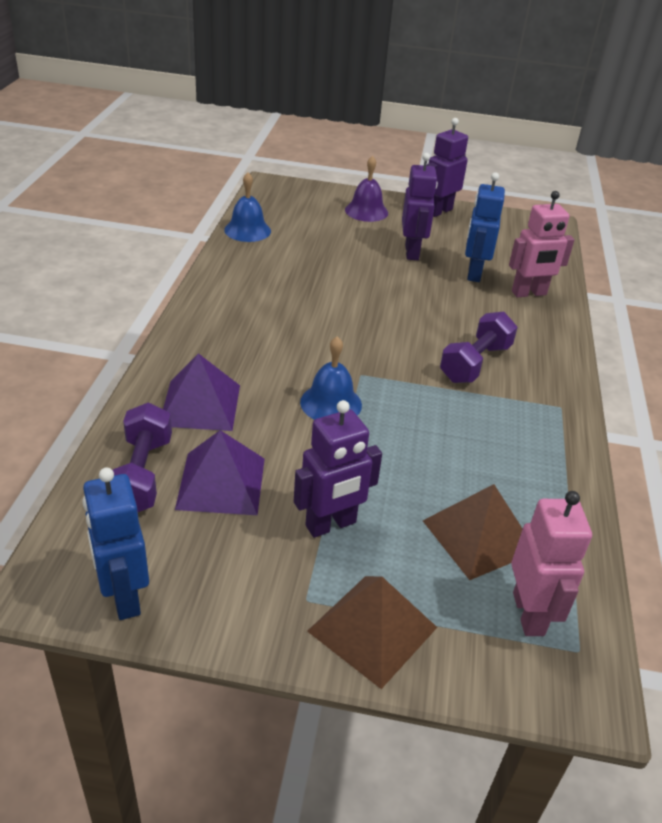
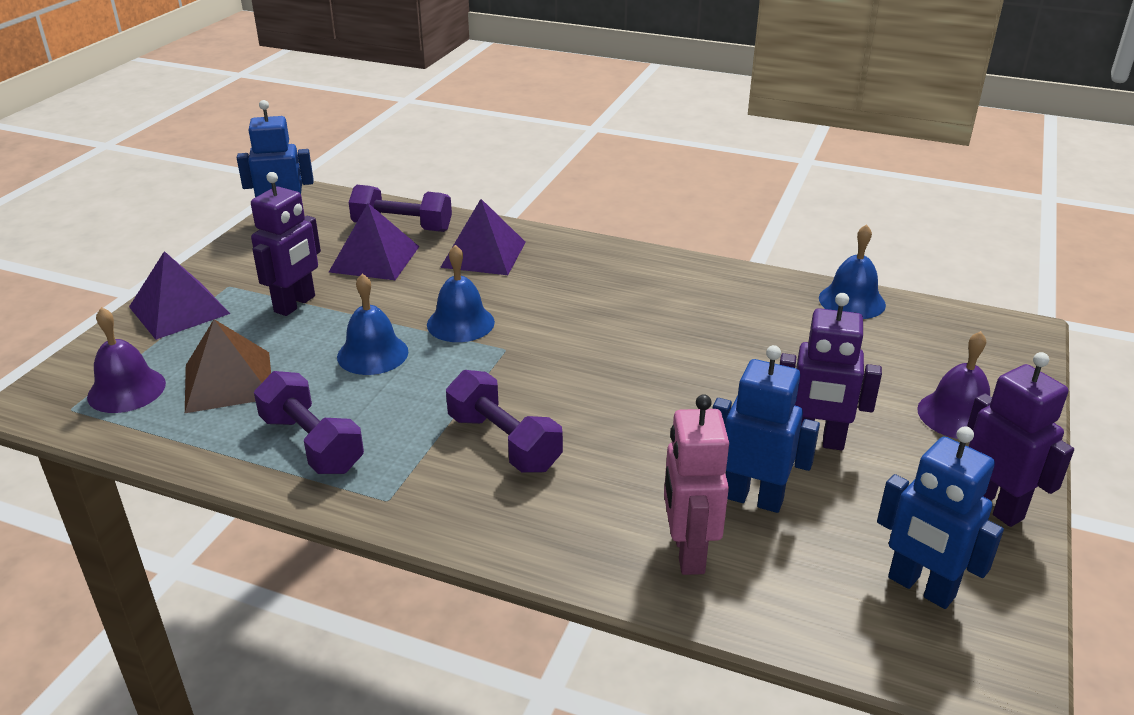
camera: 105 degrees right, 5 degrees down
purple robot [294,400,382,538] -> purple robot turned 135 degrees counterclockwise [251,172,321,316]
brown pyramid [307,576,437,689] -> purple pyramid [129,251,230,340]
pink robot [511,491,592,636] -> purple bell [87,307,166,413]
none -> purple dumbbell [254,371,364,474]
none -> blue bell [337,274,408,375]
none -> blue robot [877,426,1004,609]

